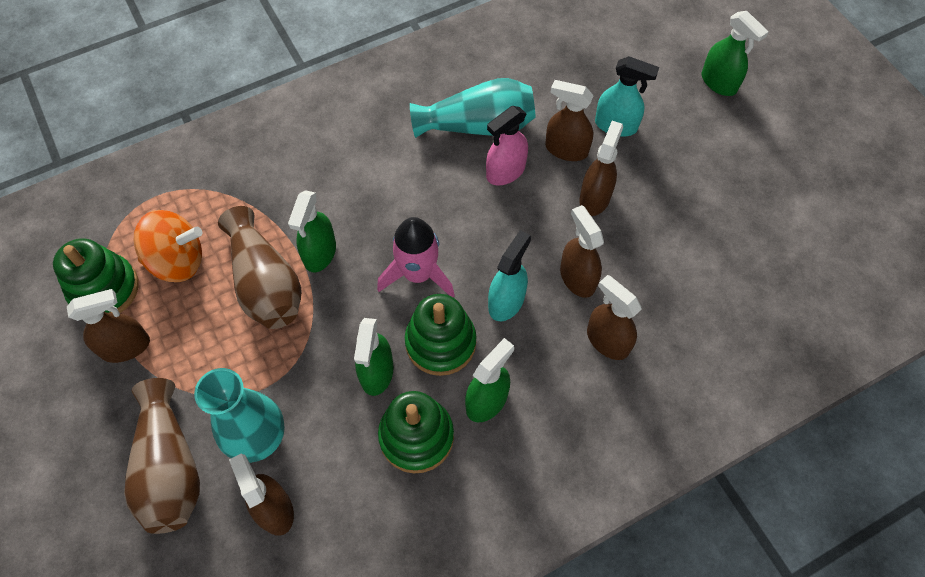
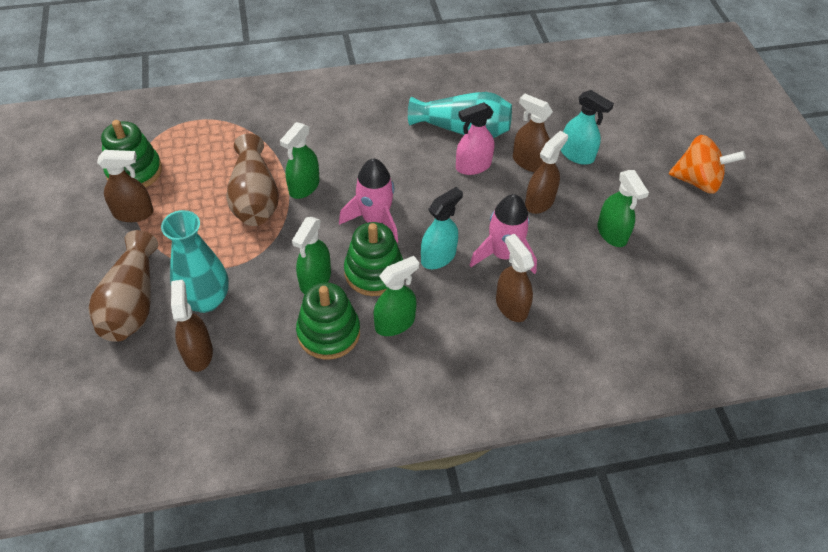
camera: 15 degrees right, 10 degrees down
orange spinning top [134,210,202,282] -> orange spinning top moved to [669,135,746,194]
brown spray bottle [560,205,604,298] -> pink rocket [469,194,537,274]
green spray bottle [702,11,769,96] -> green spray bottle moved to [597,170,649,247]

